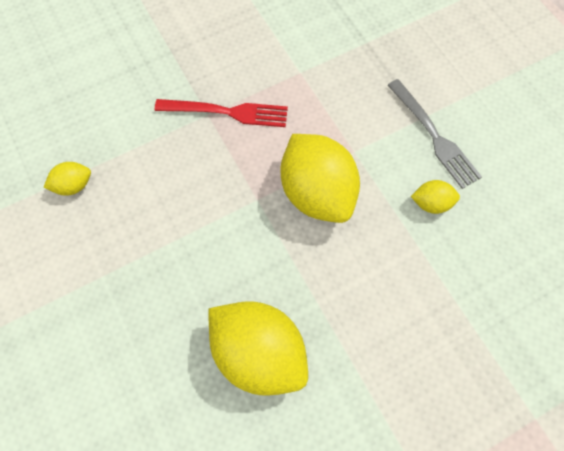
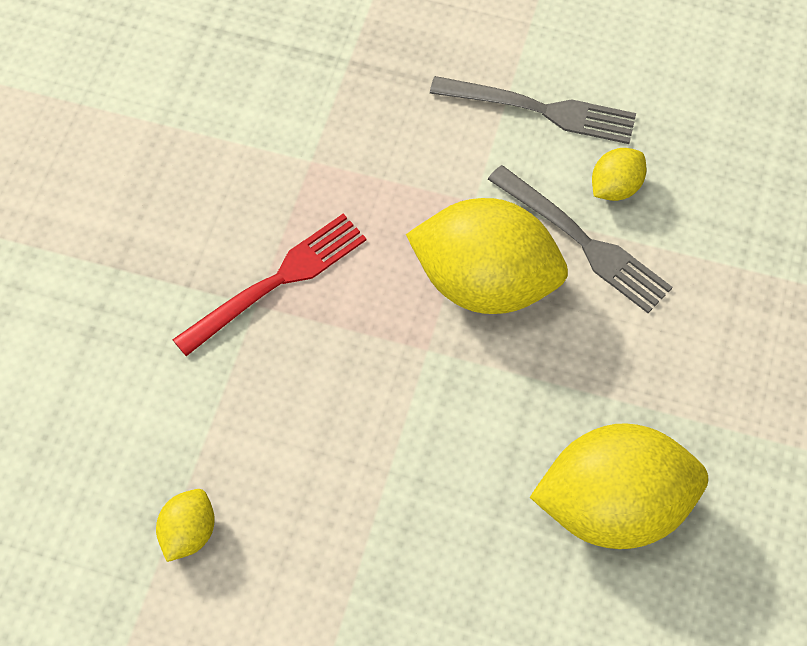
camera: 45 degrees left, 5 degrees down
none -> grey fork [488,165,672,313]

